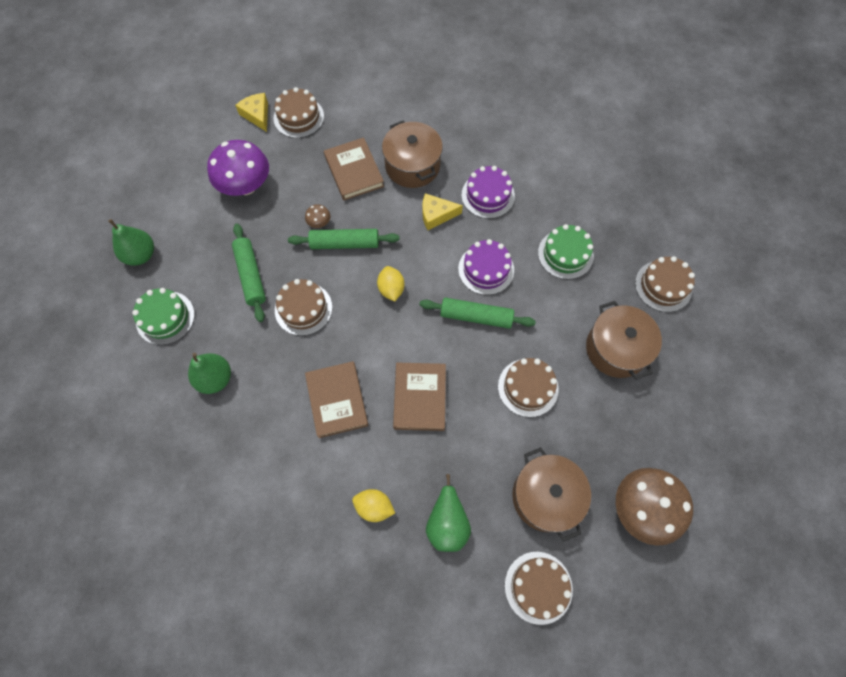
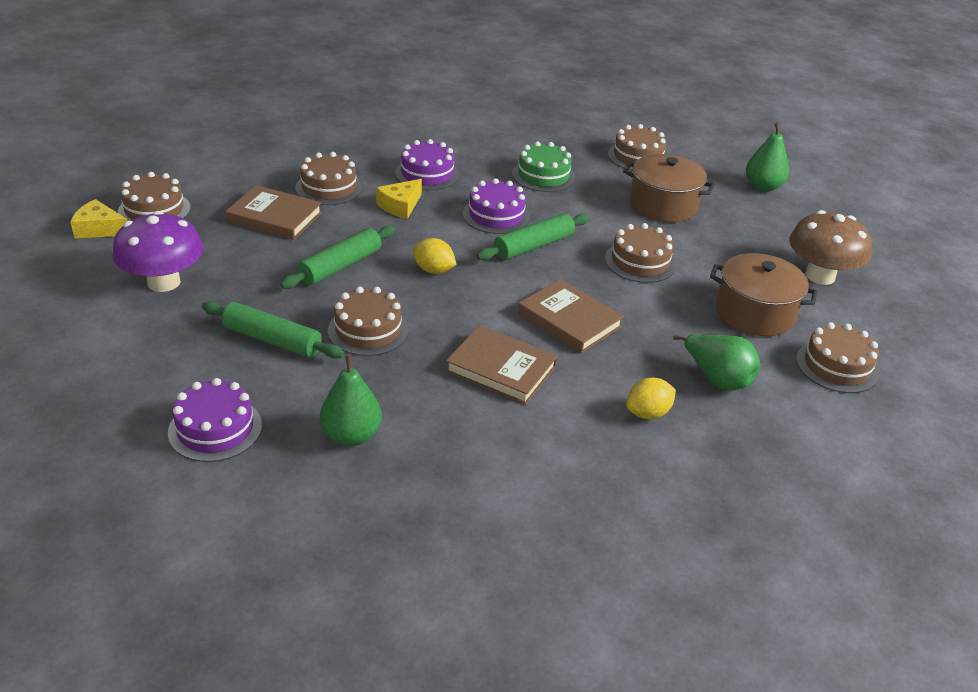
camera: 50 degrees left, 30 degrees down
green pear [109,219,154,266] -> green pear moved to [746,123,789,192]
green cake [132,288,195,345] -> purple cake [168,378,262,462]
brown mushroom [305,204,330,228] -> none
brown pot [382,120,443,188] -> brown cake [295,152,362,205]

